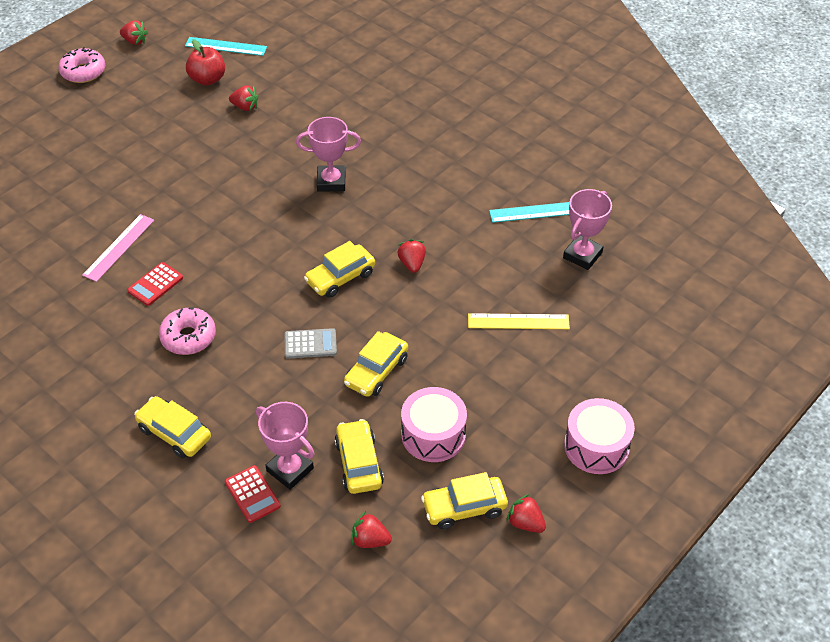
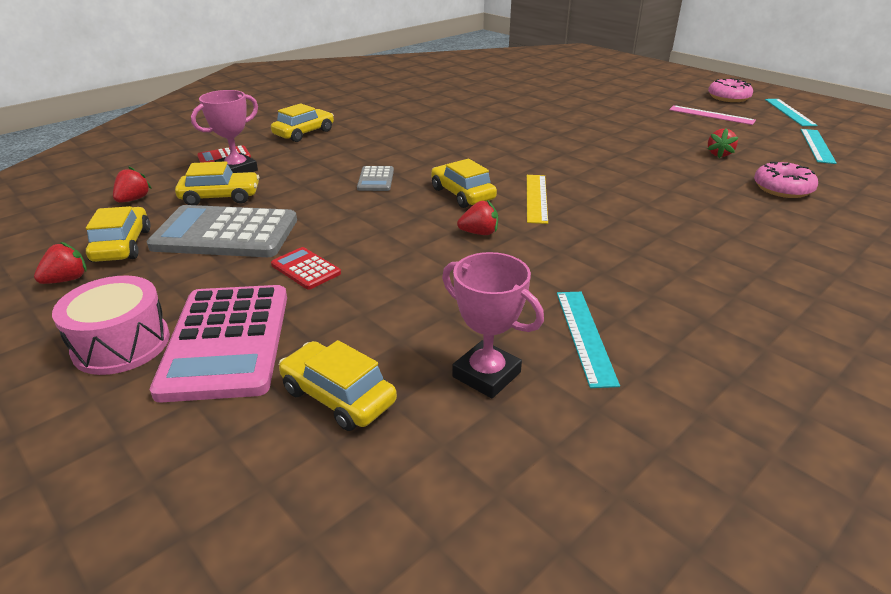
camera: 95 degrees right, 15 degrees down
pink ruler [82,214,154,282] -> pink ruler moved to [669,105,756,125]
red strawberry [120,20,148,45] -> turquoise ruler [765,99,817,126]
red calculator [127,262,183,306] -> red calculator moved to [271,247,341,290]
pink donut [159,308,216,355] -> pink donut moved to [754,162,818,198]
red apple [186,39,225,86] -> none
pink trophy [296,117,361,192] -> none
yellow car [344,331,408,397] -> yellow car moved to [279,340,397,431]
pink drum [401,387,467,462] -> grey calculator [147,205,297,257]
yellow ruler [468,313,570,329] -> yellow ruler moved to [527,175,548,224]
none -> pink calculator [150,285,287,402]

